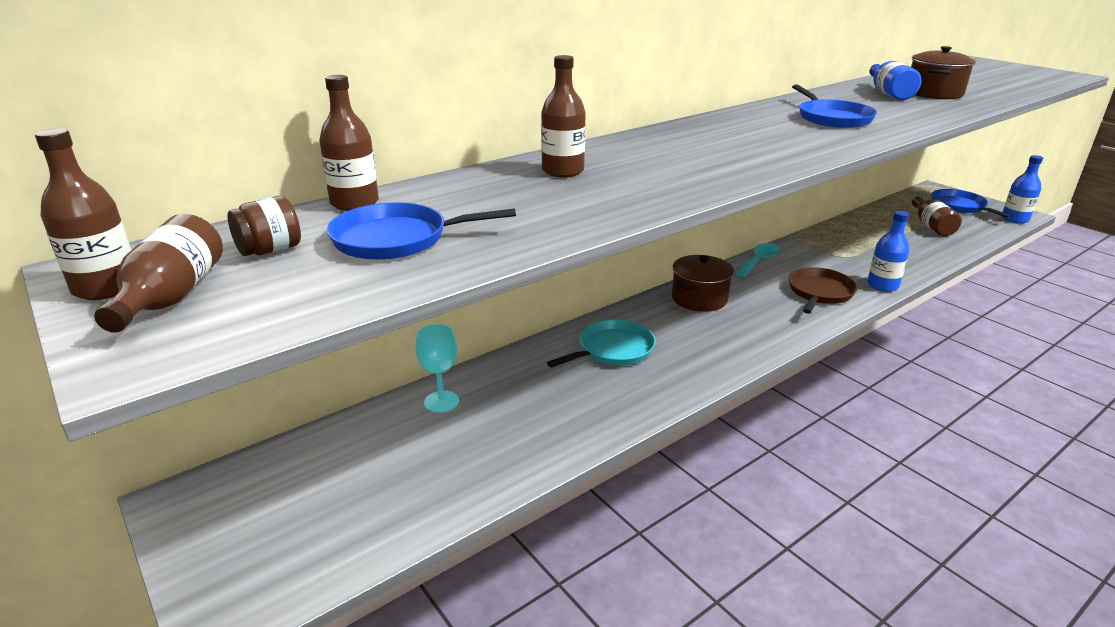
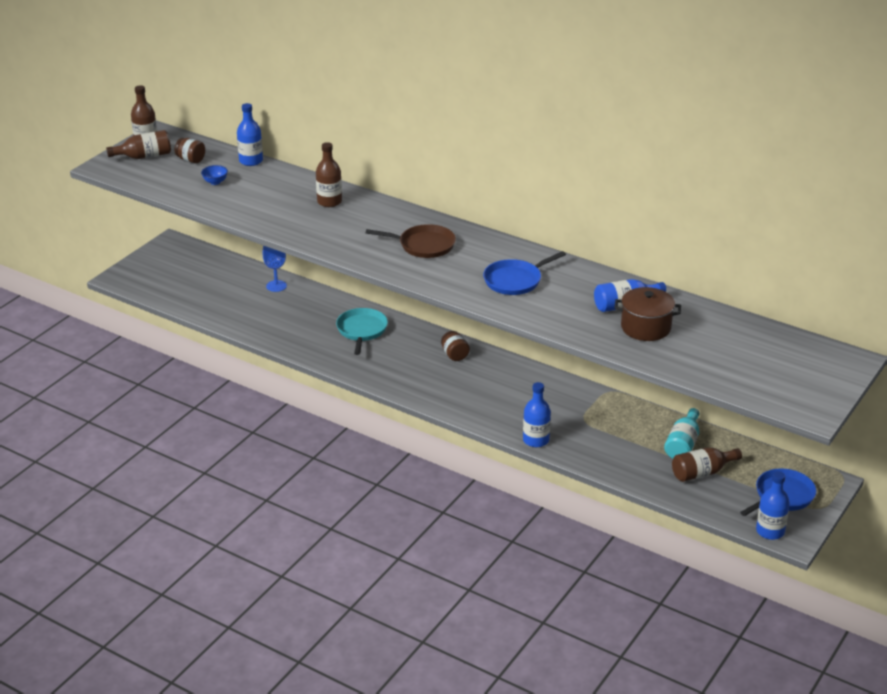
camera: 70 degrees right, 5 degrees up
brown bottle [319,75,379,211] -> blue bottle [237,103,263,166]
blue pan [327,202,516,260] -> blue bowl [201,165,228,185]
turquoise goblet [416,324,459,413] -> blue goblet [263,246,287,292]
turquoise pan [547,319,655,367] -> turquoise pan turned 120 degrees counterclockwise [336,308,388,355]
brown pot [672,255,734,312] -> brown jar [441,331,470,361]
turquoise spoon [735,243,780,277] -> none
brown pan [788,267,858,314] -> brown pan moved to [366,224,456,258]
none -> turquoise bottle [664,408,700,459]

